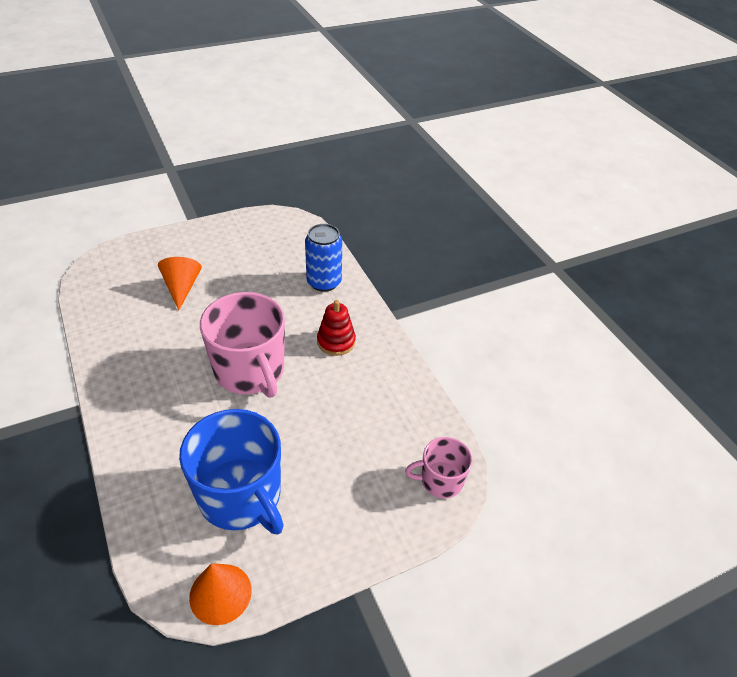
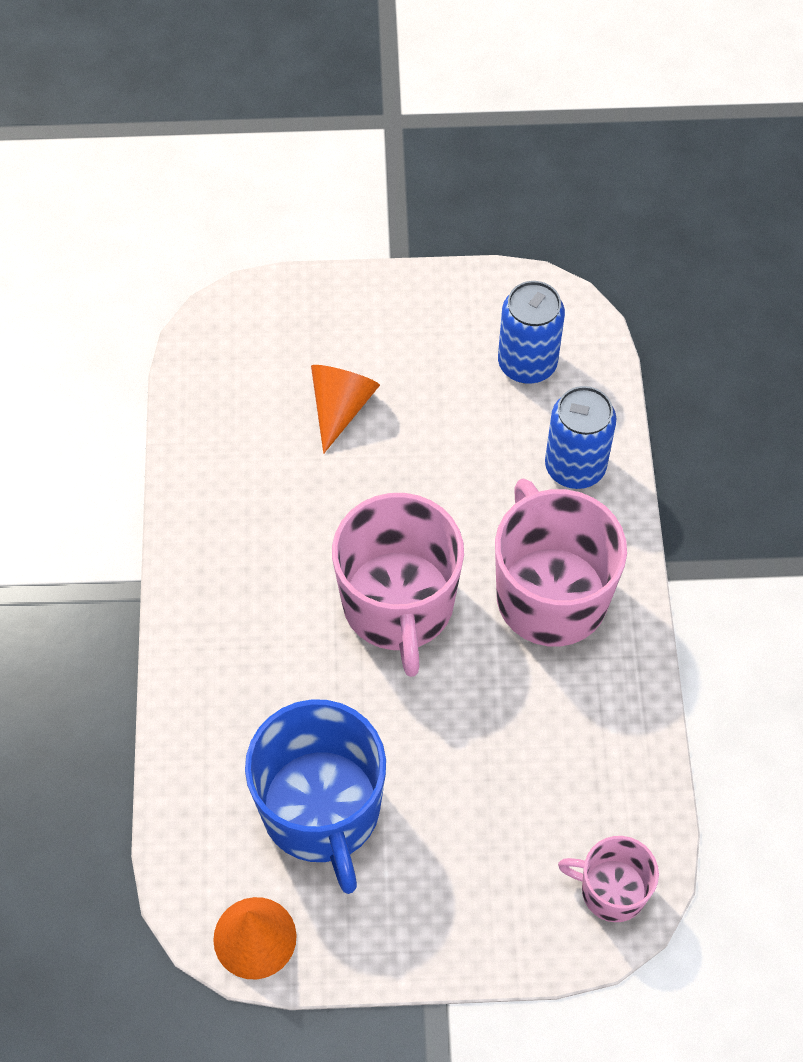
camera: 25 degrees right, 15 degrees up
red stacking toy [317,300,356,356] -> pink mug [495,478,627,647]
none -> blue can [498,281,565,384]

